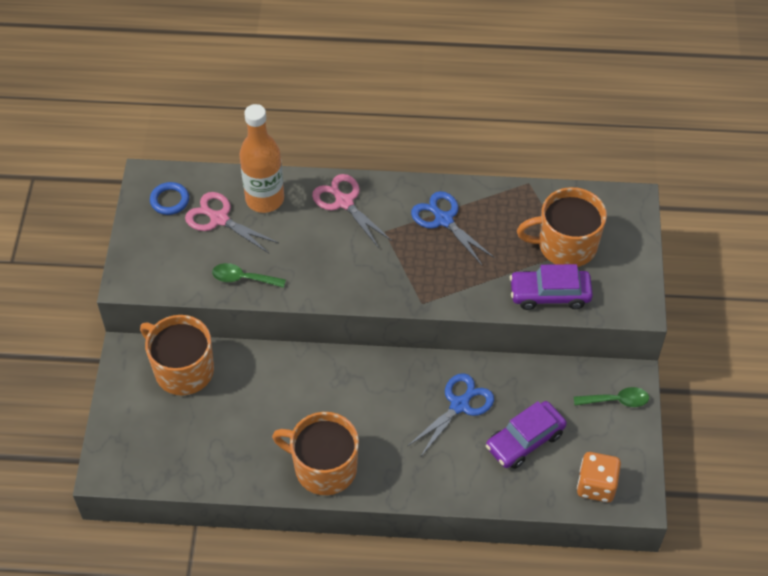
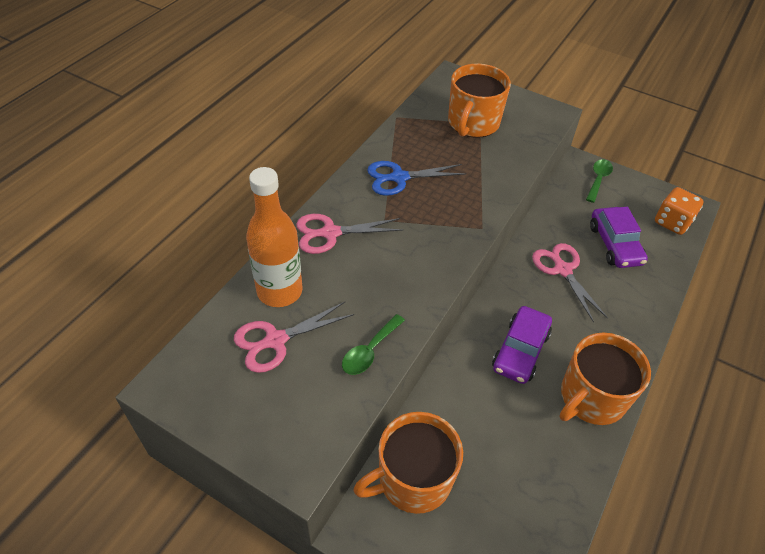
camera: 65 degrees left, 5 degrees down
blue ring [150,182,189,215] -> none
blue scissors [408,373,494,456] -> pink scissors [532,243,608,323]
purple car [510,264,593,310] -> purple car moved to [492,306,552,384]

